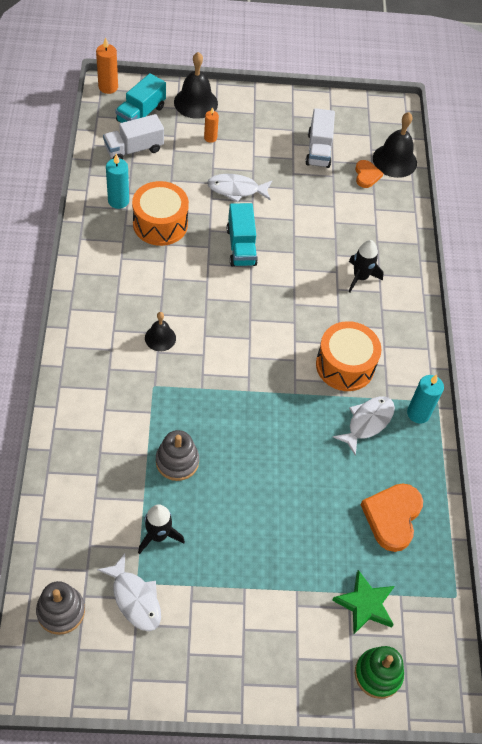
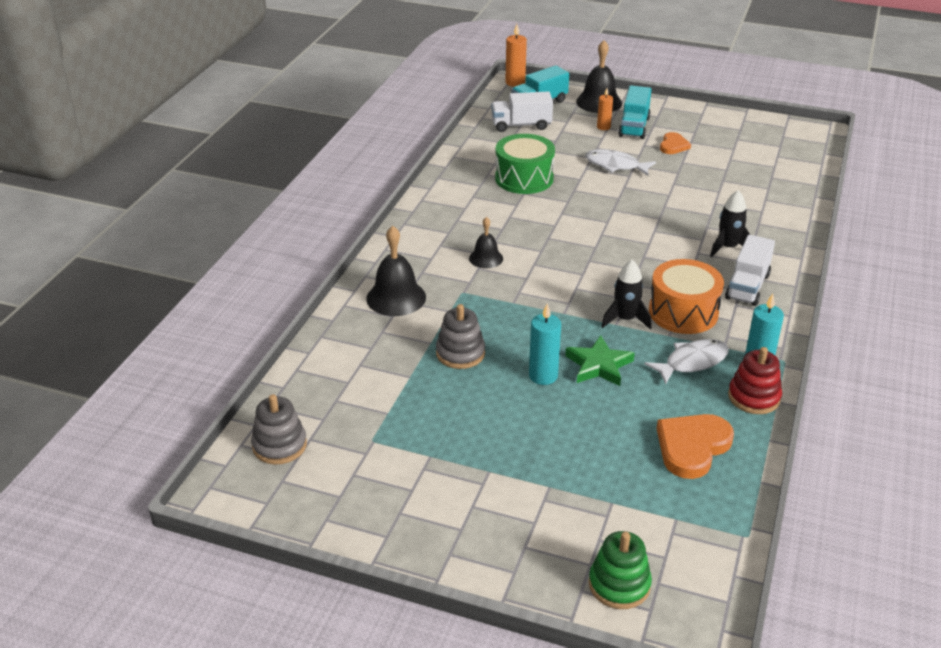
camera: 25 degrees right, 20 degrees down
white fish [97,554,161,631] -> none
turquoise candle [106,154,129,209] -> turquoise candle moved to [529,303,561,385]
orange drum [132,181,189,246] -> green drum [495,134,555,194]
black rocket [138,504,185,554] -> black rocket moved to [601,260,652,330]
turquoise truck [227,203,258,266] -> turquoise truck moved to [618,85,652,139]
white truck [305,108,335,168] -> white truck moved to [725,235,775,306]
green star [332,570,395,634] -> green star moved to [565,335,635,386]
orange heart [355,160,384,188] -> orange heart moved to [660,132,691,154]
black bell [373,112,417,178] -> black bell moved to [366,226,426,316]
none -> red stacking toy [728,347,782,414]

